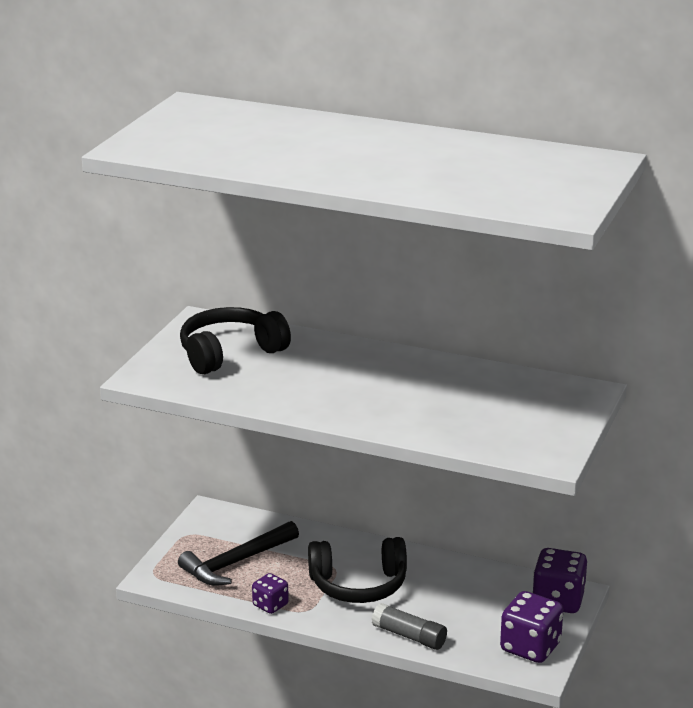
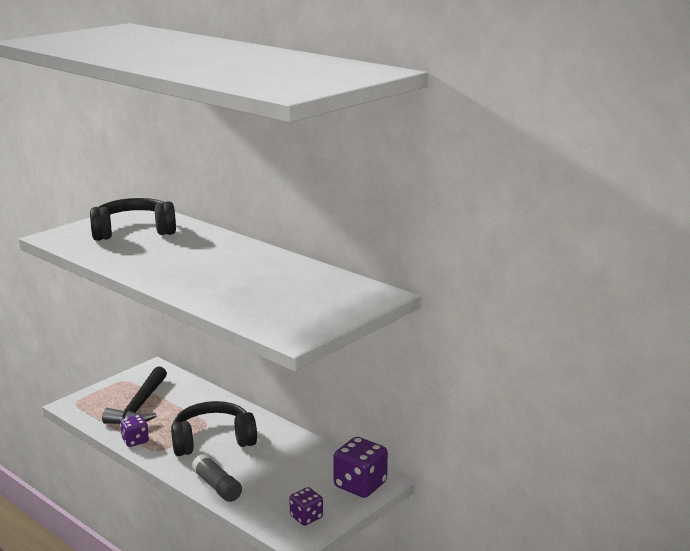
camera: 20 degrees right, 5 degrees down
black hammer [178,521,299,586] -> black hammer turned 60 degrees counterclockwise [102,366,167,424]
black headphones [308,537,407,603] -> black headphones turned 150 degrees clockwise [171,401,257,456]
purple dice [500,591,563,663] -> purple dice [289,487,323,526], size x0.59

